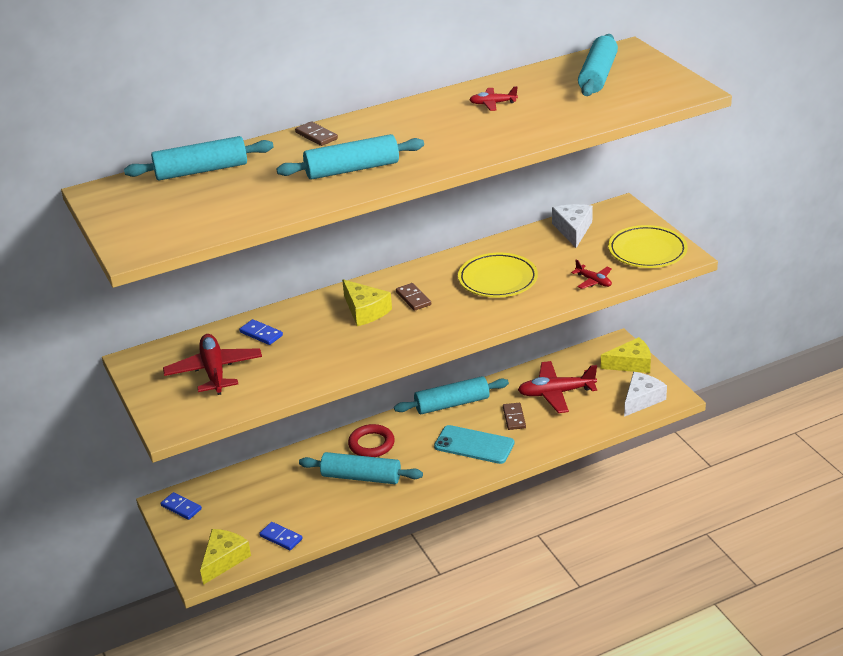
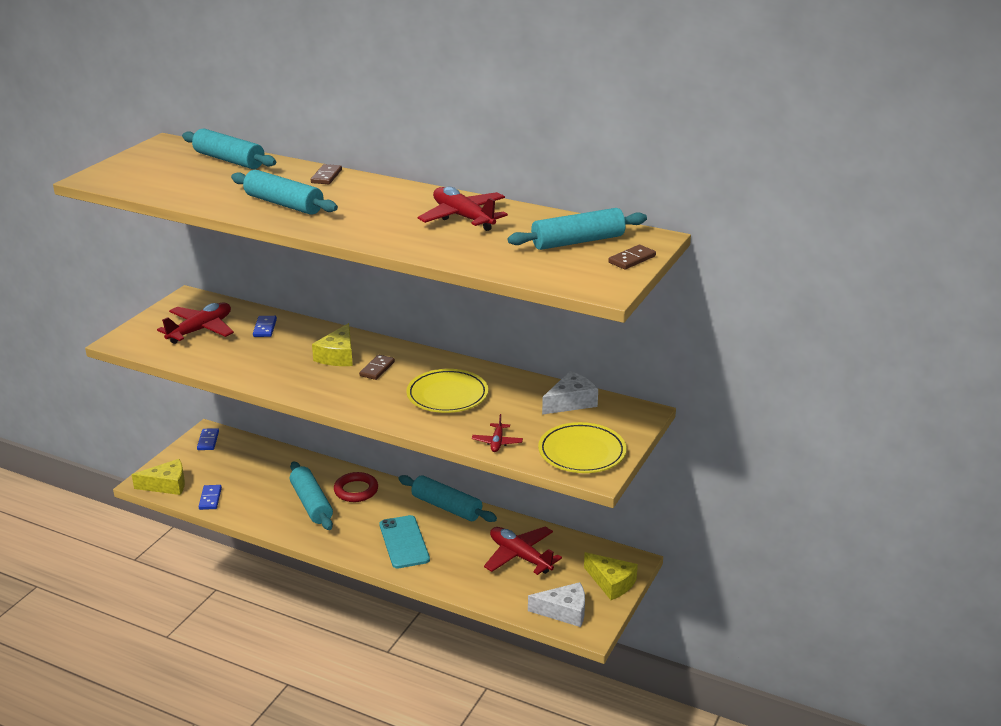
camera: 50 degrees right, 5 degrees down
red plane [469,86,518,111] -> red plane [418,186,508,231], size x1.95
brown domino [503,403,526,430] -> brown domino moved to [608,245,656,270]

